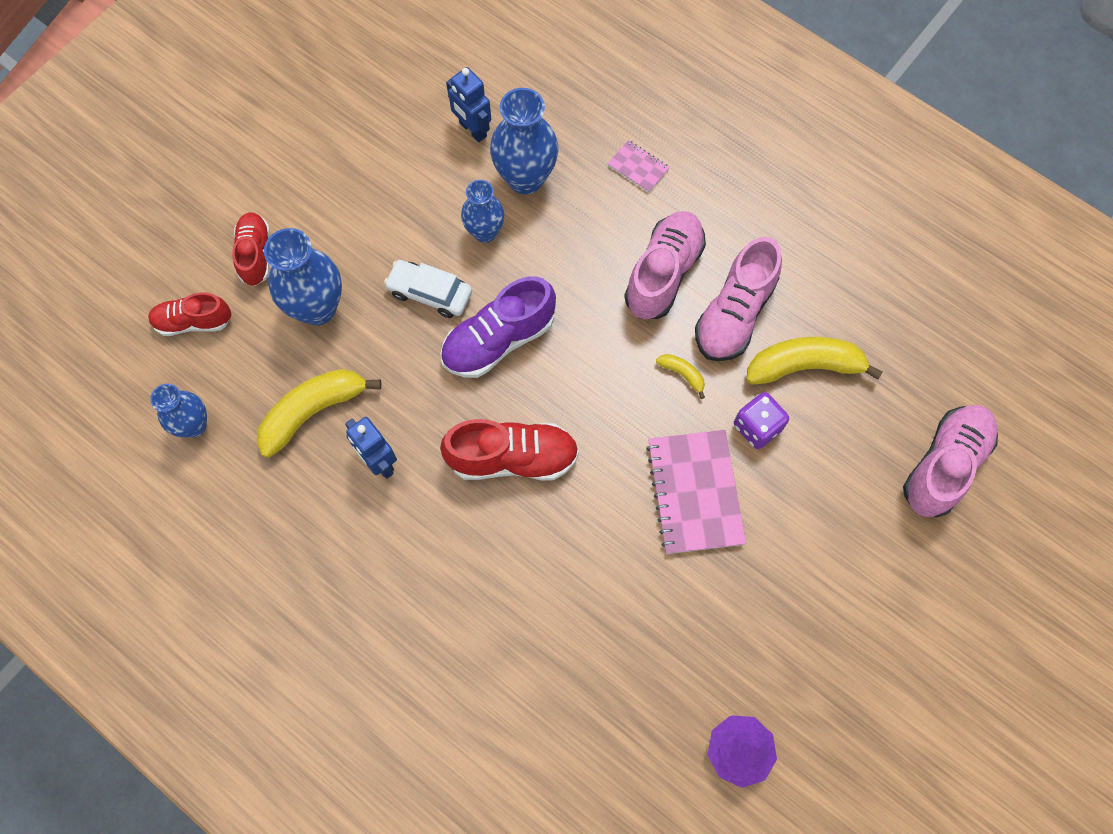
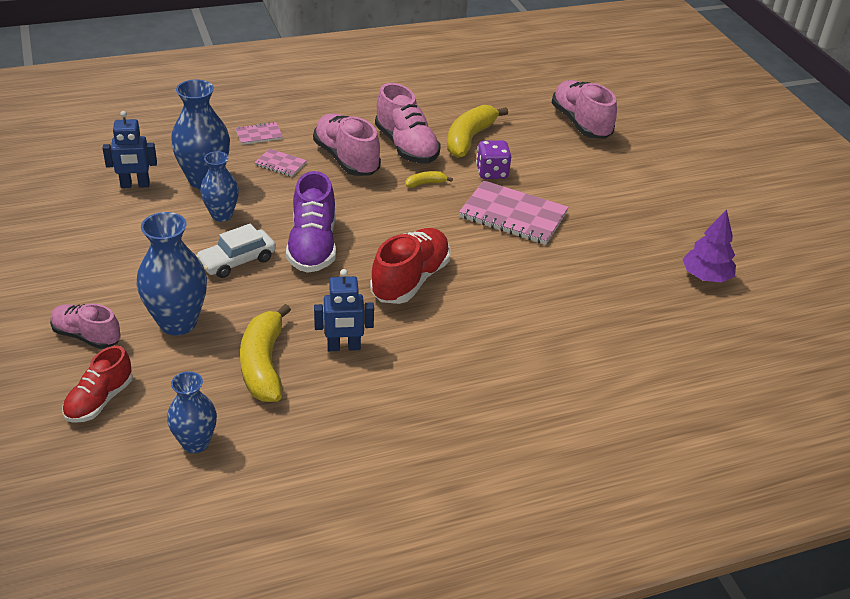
camera: 60 degrees left, 30 degrees down
red shoe [232,212,270,286] -> pink shoe [50,304,121,349]
none -> pink notebook [254,149,307,177]

